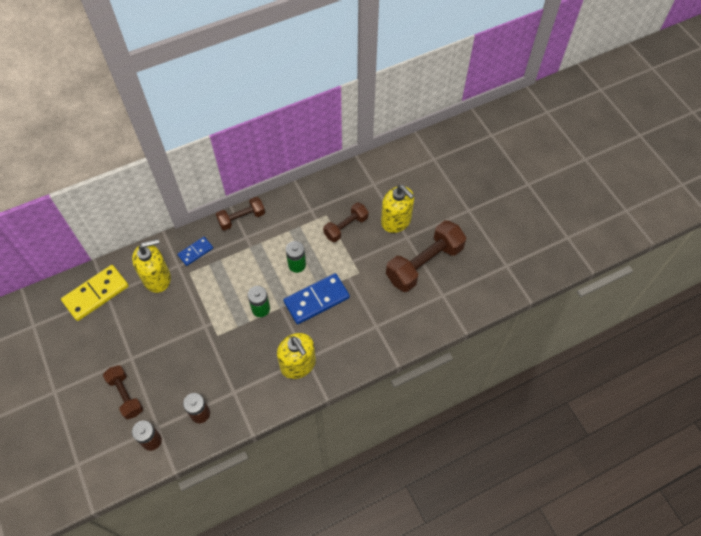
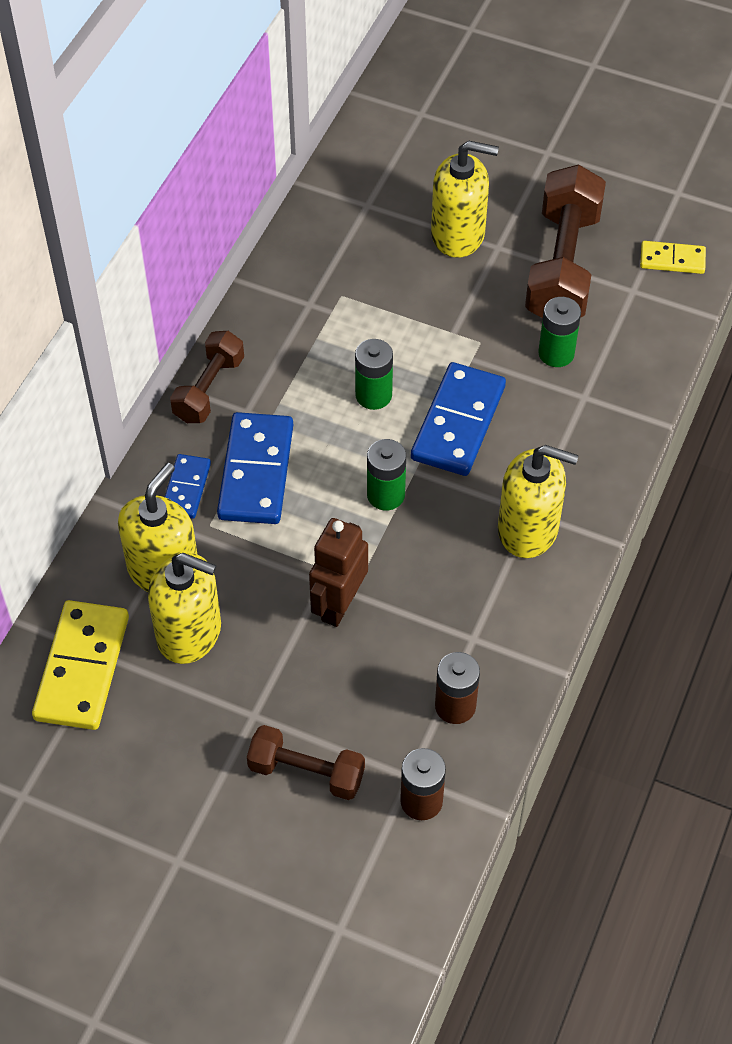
camera: 40 degrees left, 5 degrees down
brown dumbbell [323,202,368,242] -> none
none -> yellow soap dispenser [148,553,221,664]
none -> blue domino [217,412,293,524]
none -> brown robot [309,518,368,627]
none -> green battery [538,297,581,367]
none -> yellow domino [640,241,706,274]

